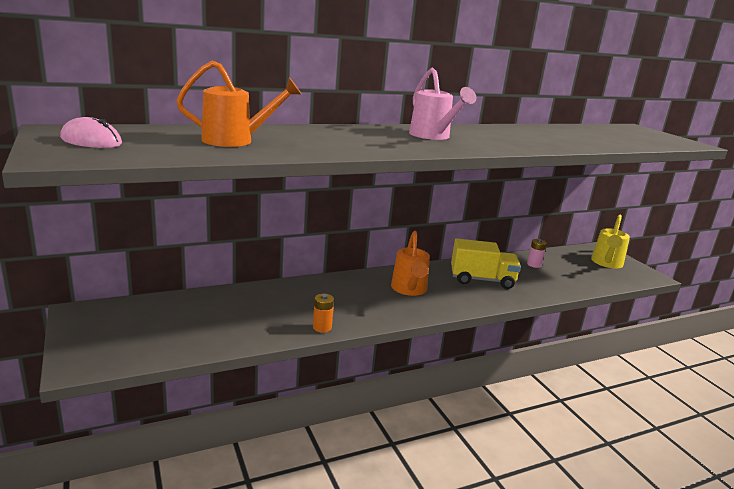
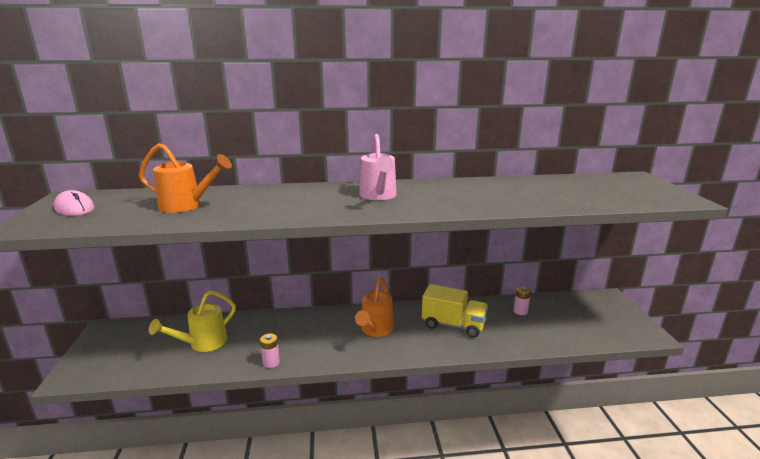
camera: 20 degrees right, 0 degrees up
orange battery [313,294,334,333] -> pink battery [260,334,280,368]
yellow watering can [591,215,630,269] -> yellow watering can moved to [149,290,236,352]

